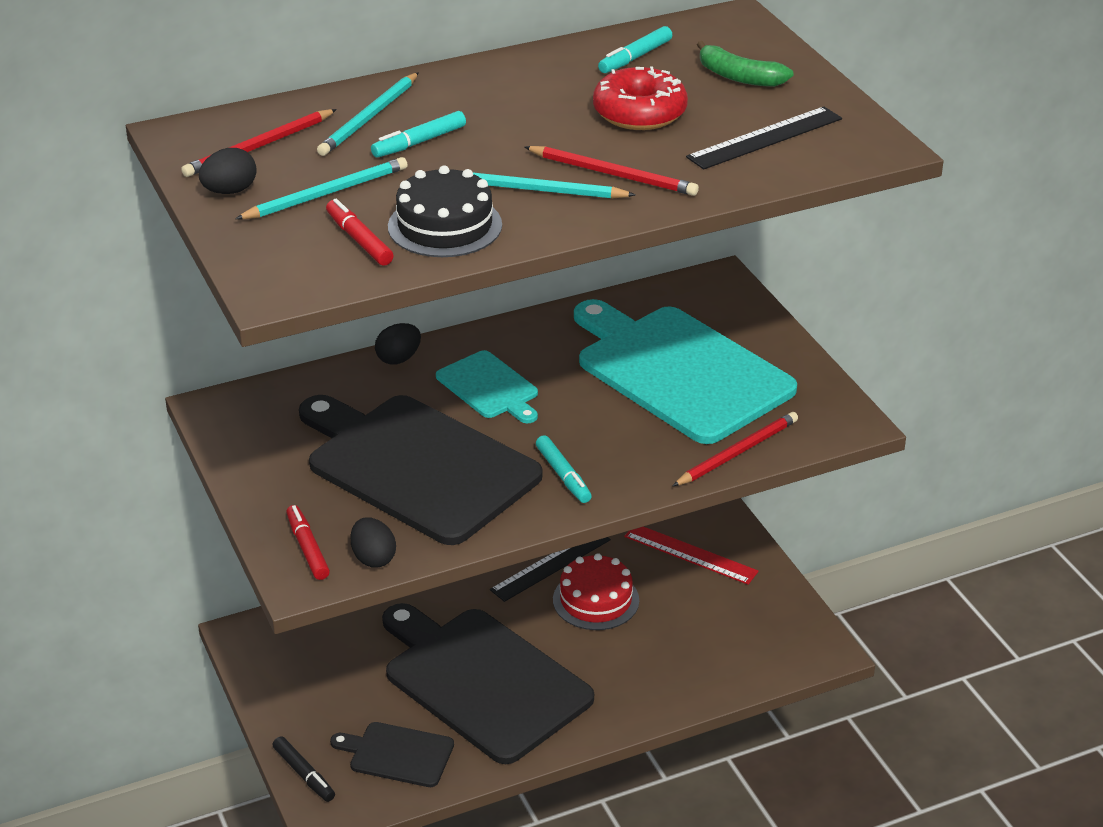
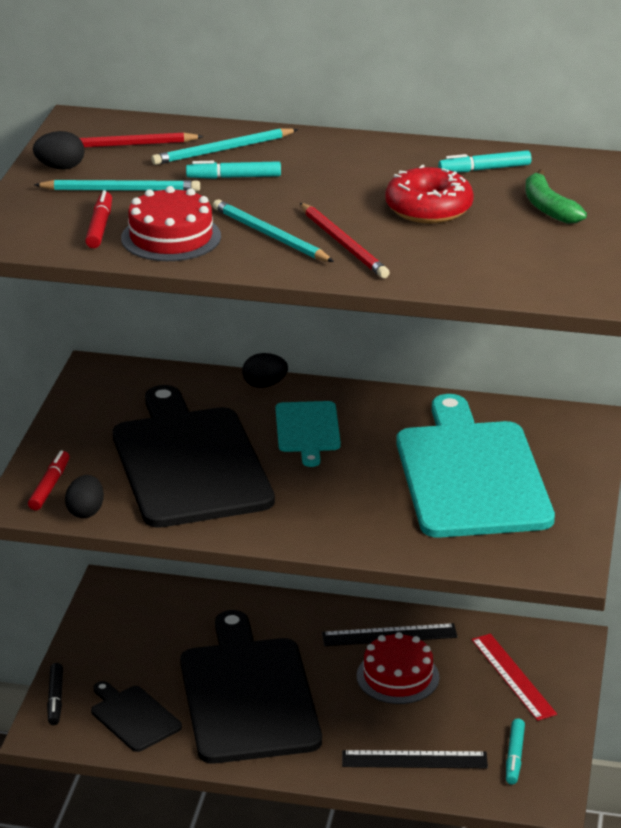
camera: 35 degrees right, 5 degrees down
black cake [388,166,502,257] -> red cake [121,186,221,261]
turquoise marker [536,435,592,503] -> turquoise marker moved to [506,718,525,785]
red pencil [673,412,798,486] -> none
black ruler [686,107,842,170] -> black ruler moved to [342,750,488,768]

